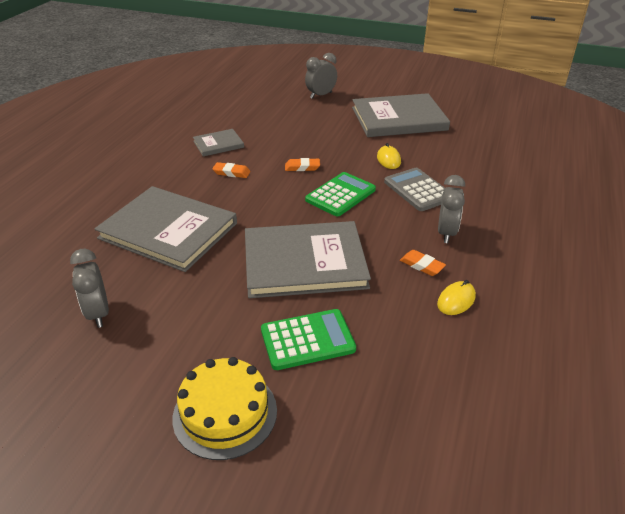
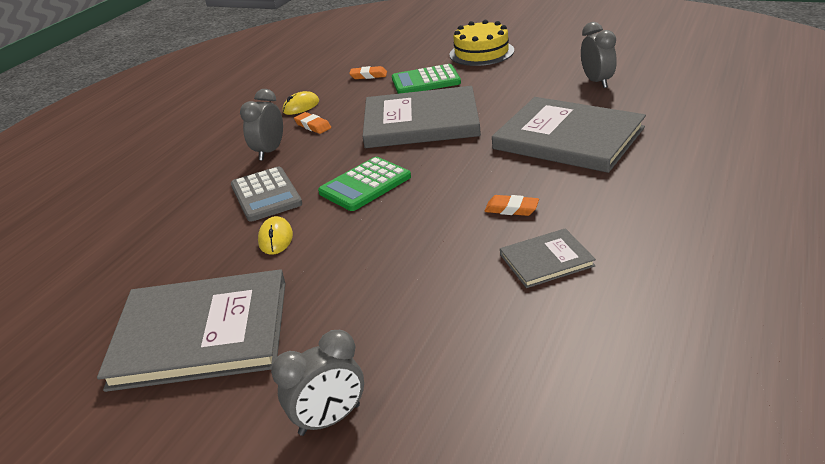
camera: 170 degrees left, 5 degrees down
orange eraser [285,158,320,171] -> orange eraser moved to [349,66,387,79]

